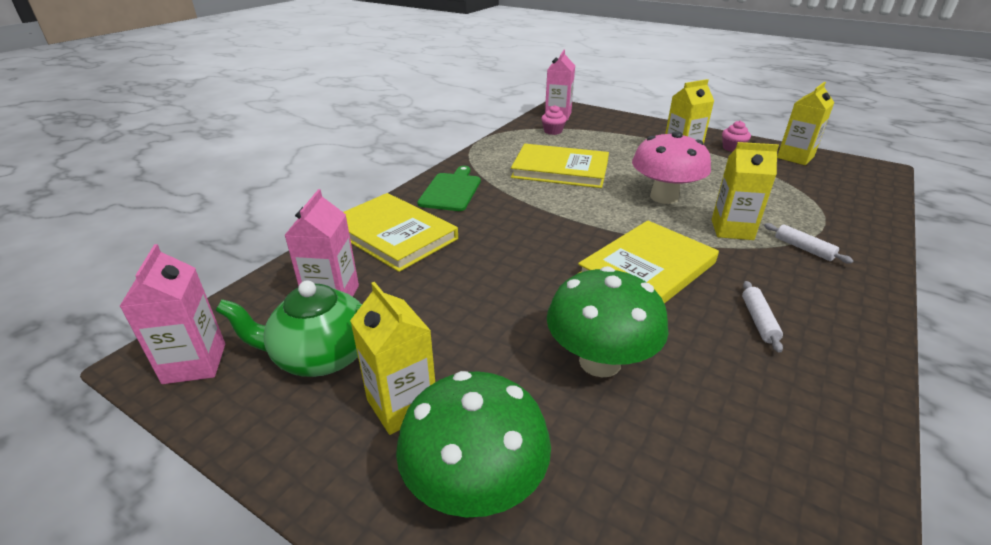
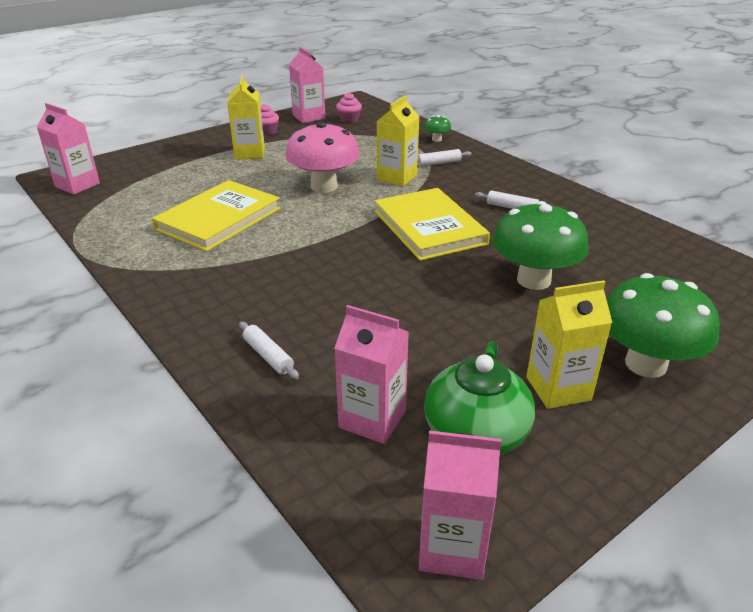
camera: 70 degrees left, 0 degrees up
yellow book [344,193,458,272] -> white rolling pin [239,322,299,379]
green cutting board [417,166,481,211] -> none
pink cupcake [541,105,567,135] -> pink cupcake moved to [336,93,362,123]
yellow carton [777,82,835,165] -> pink carton [289,47,326,123]
none -> green mushroom [424,115,451,142]

